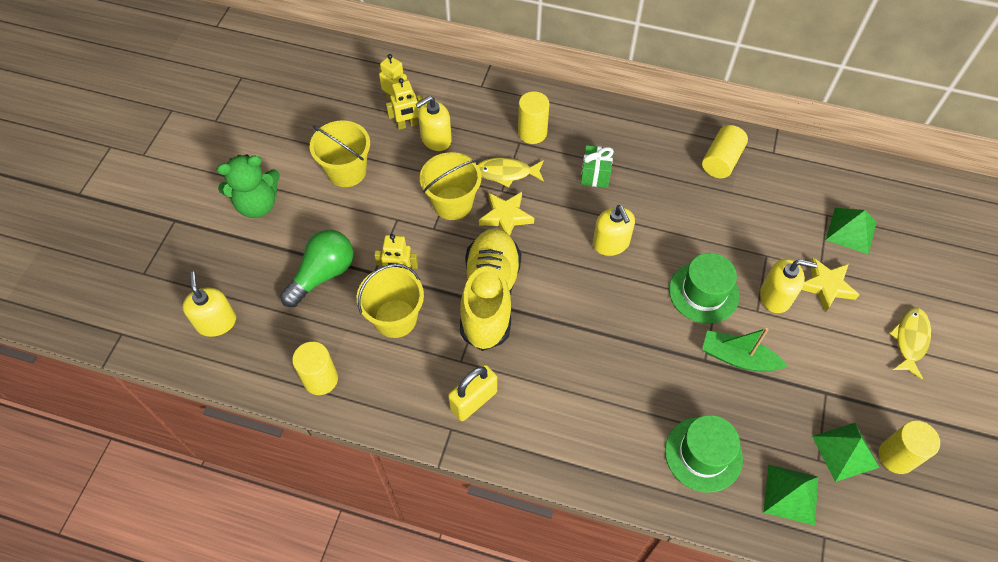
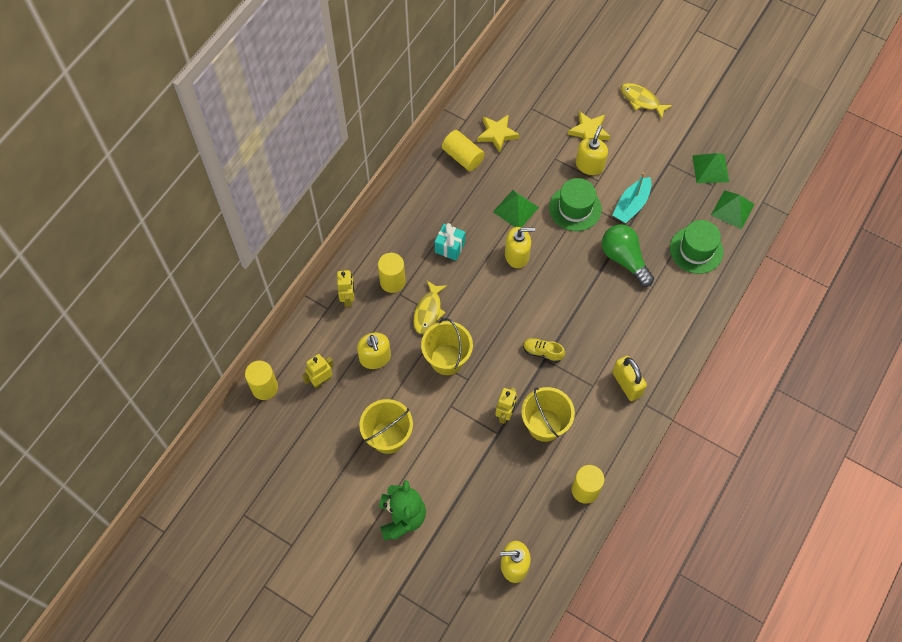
camera: 75 degrees left, 5 degrees up
green light bulb [280,230,353,307] -> green light bulb moved to [602,224,654,287]
yellow robot [386,78,423,130] -> yellow robot moved to [337,270,354,307]
yellow shoe [460,228,521,351] -> yellow shoe [523,338,565,363], size x0.41
yellow star [479,192,534,235] -> yellow star moved to [477,114,520,153]
green gift [581,145,614,188] -> turquoise gift [435,223,465,261]
green boat [702,328,788,372] -> turquoise boat [612,172,652,223]
green pyramid [826,208,877,254] -> green pyramid moved to [493,190,539,227]
yellow cylinder [879,421,940,474] -> yellow cylinder moved to [245,361,278,400]

